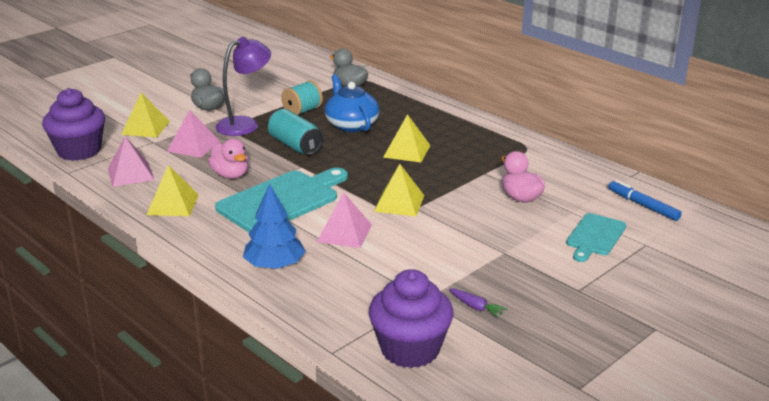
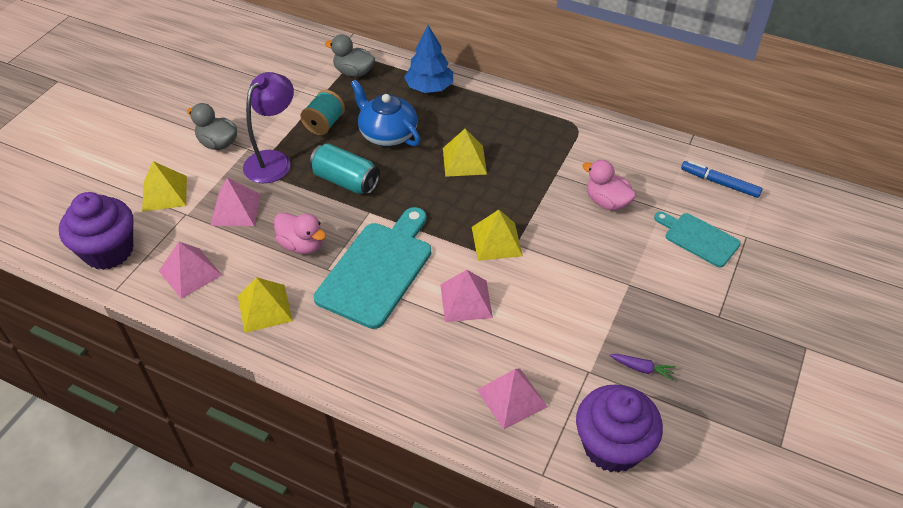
camera: 20 degrees left, 20 degrees up
blue tree [243,184,306,269] -> blue tree moved to [404,25,453,93]
turquoise cutting board [566,213,626,262] -> turquoise cutting board turned 120 degrees clockwise [654,212,741,267]
none -> pink pyramid [477,368,548,430]

